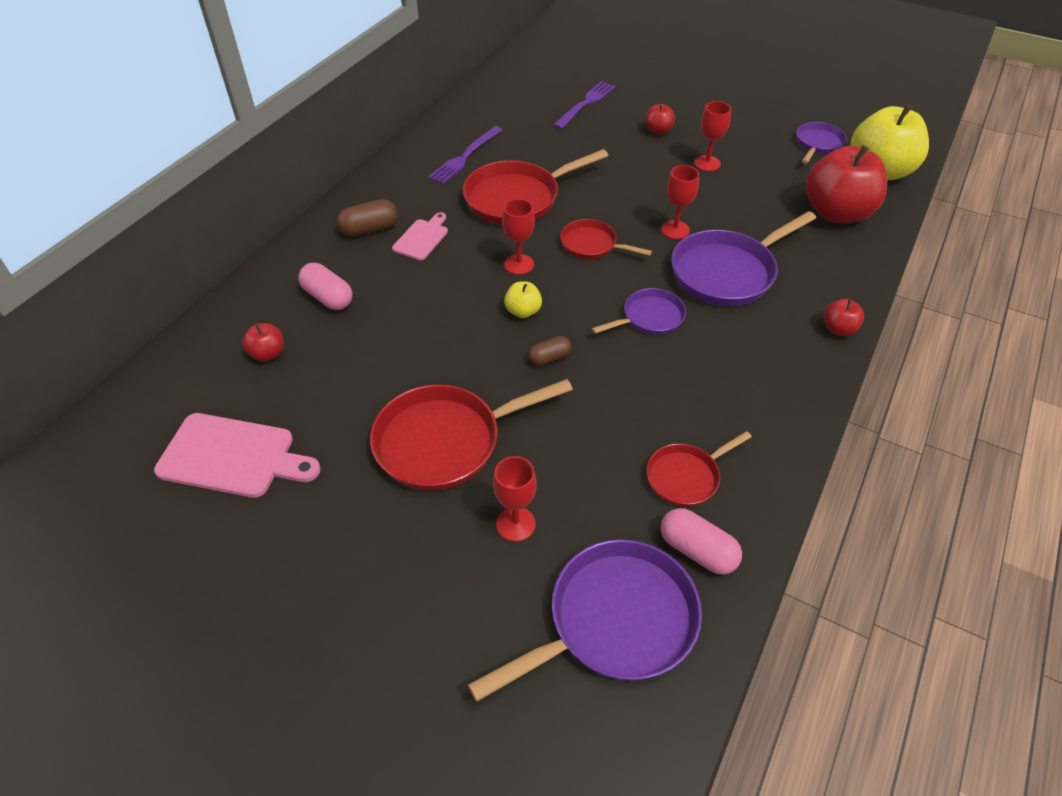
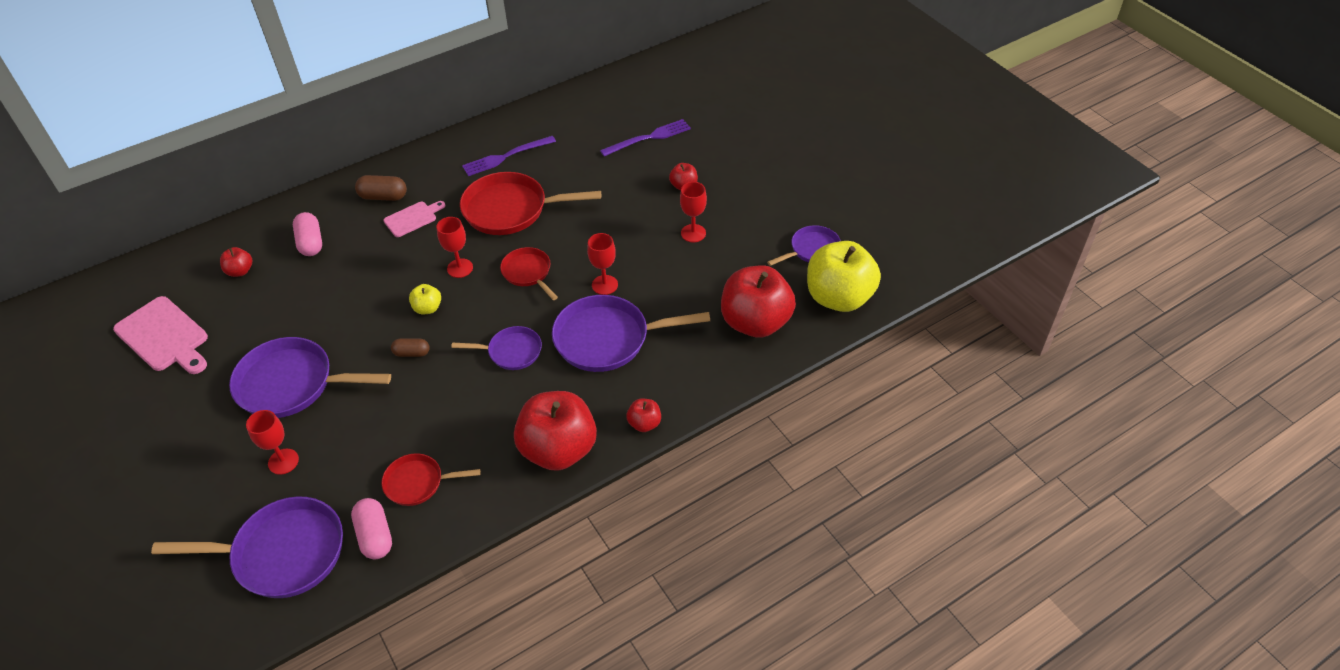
camera: 30 degrees right, 0 degrees up
red pan [370,379,573,491] -> purple pan [229,337,391,418]
none -> red apple [514,391,597,471]

